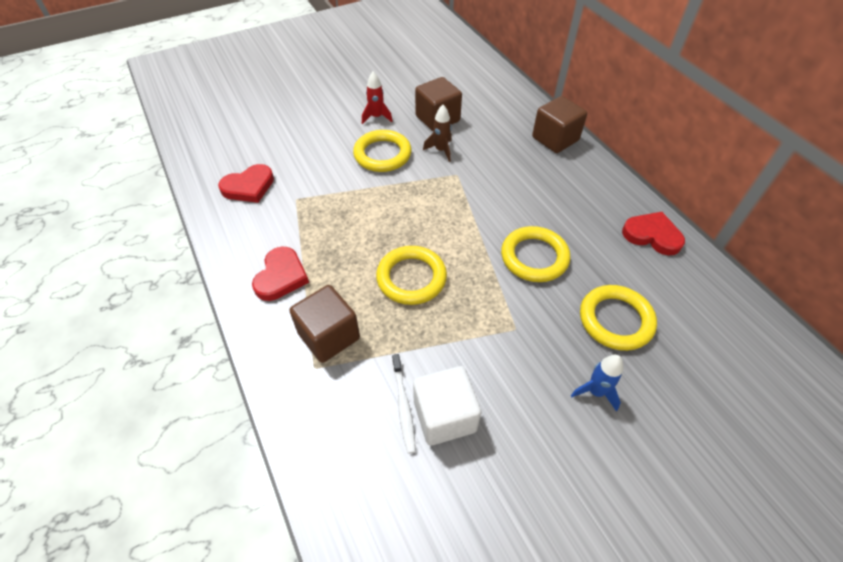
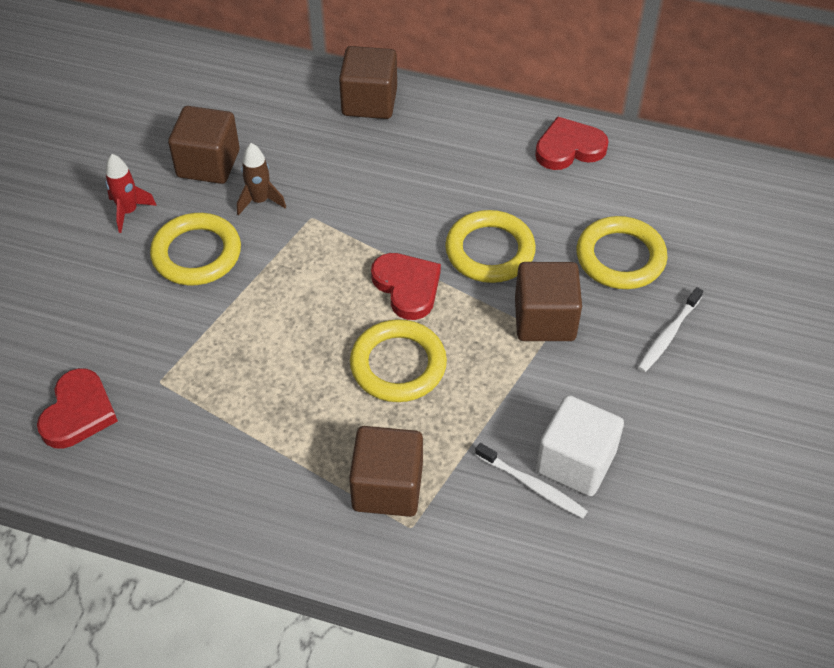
camera: 45 degrees left, 0 degrees up
red heart [252,247,309,301] -> red heart moved to [371,253,441,320]
blue rocket [571,355,623,411] -> white toothbrush [638,287,703,372]
none -> brown cube [515,262,582,341]

